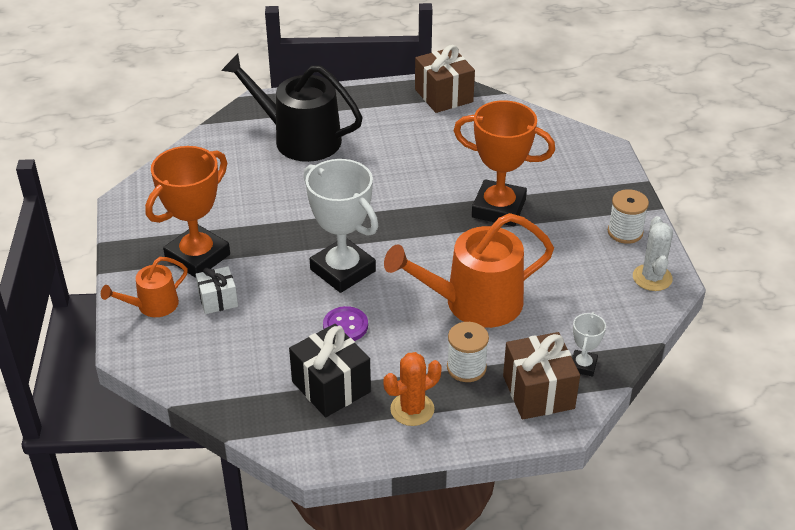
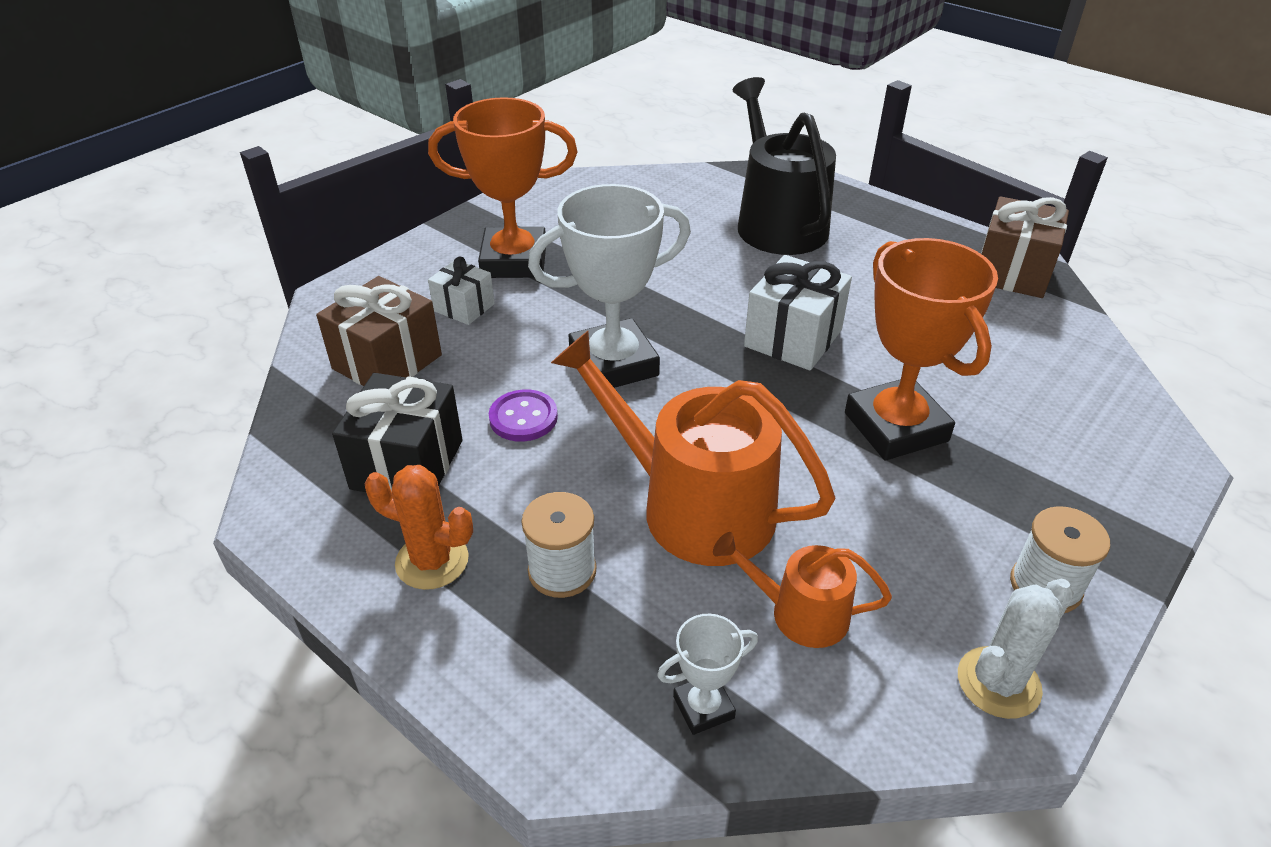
camera: 50 degrees right, 0 degrees up
orange watering can [101,257,188,317] -> orange watering can moved to [713,532,892,648]
white trophy [303,159,378,293] -> white trophy turned 60 degrees clockwise [528,184,691,388]
brown gift [503,332,580,420] -> brown gift moved to [316,276,442,386]
none -> white gift [744,255,852,370]

